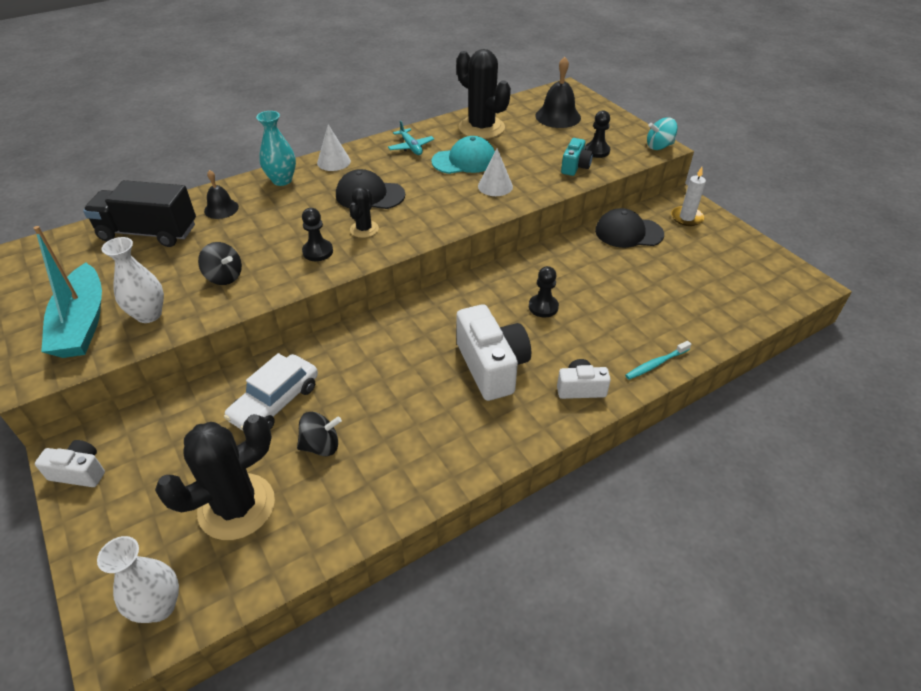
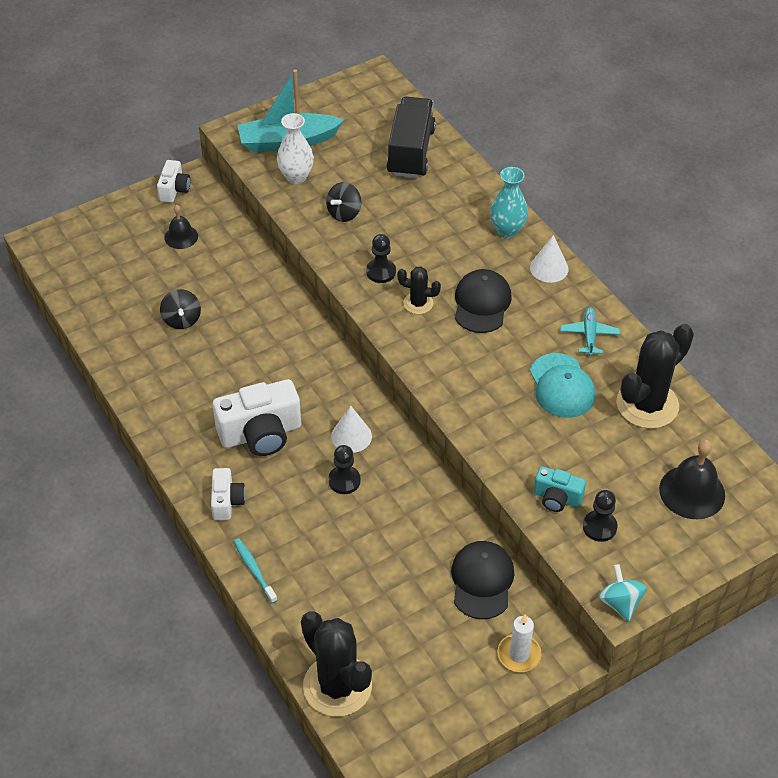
camera: 90 degrees right, 5 degrees up
white vase [97,536,179,623] -> none
black cactus [155,414,275,540] -> black cactus moved to [301,611,372,717]
black bell [204,170,239,219] -> black bell moved to [164,205,198,249]
white car [224,353,318,431] -> none
turquoise plane [388,120,434,155] -> turquoise plane turned 120 degrees clockwise [560,307,620,356]
white cone [478,149,513,196] -> white cone moved to [331,406,372,453]

